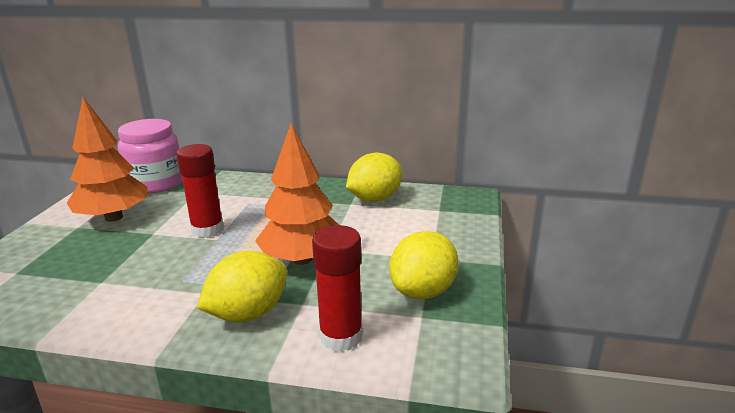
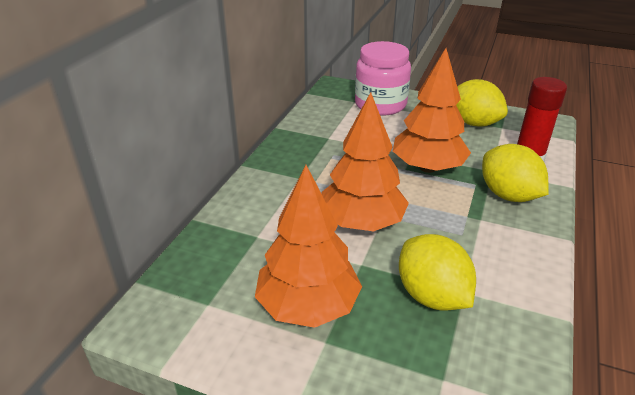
camera: 80 degrees left, 10 degrees up
pink jar [118,119,183,194] -> pink jar moved to [355,41,411,116]
red glue stick [176,144,224,238] -> orange tree [321,92,409,231]
yellow lemon [346,153,402,202] -> yellow lemon moved to [399,234,476,311]

